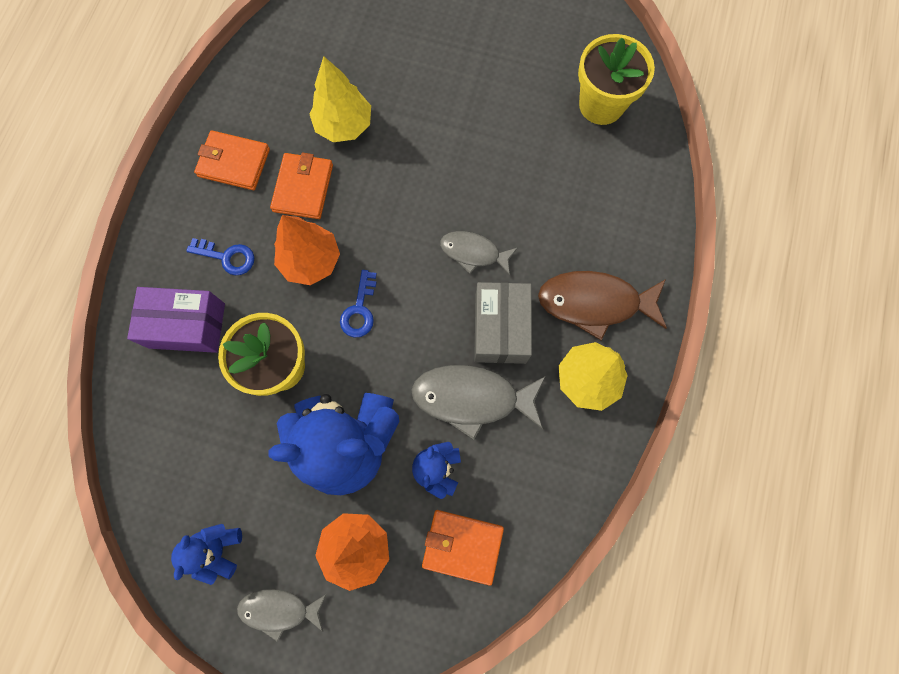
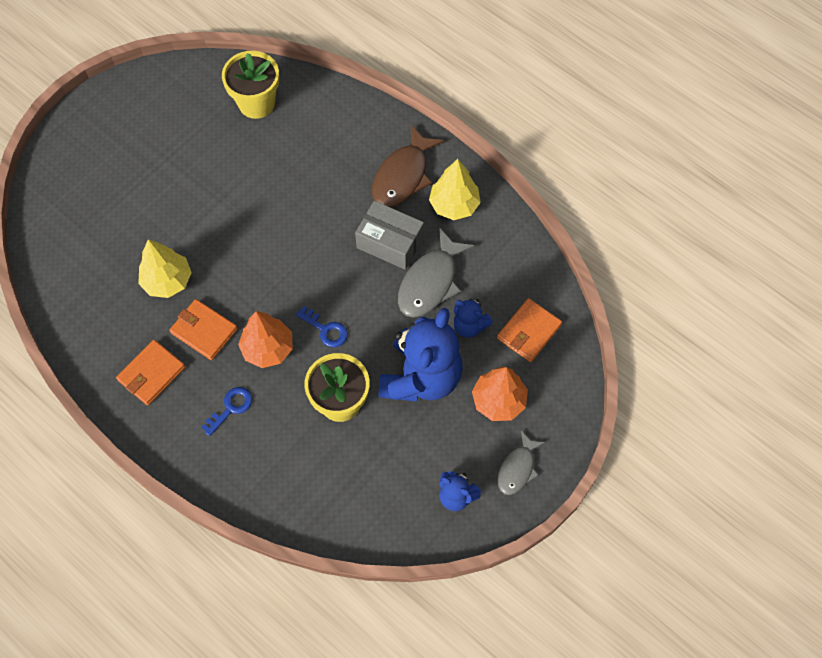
camera: 65 degrees left, 10 degrees down
purple box [127,287,225,353] -> none
grey fish [440,231,518,276] -> none

